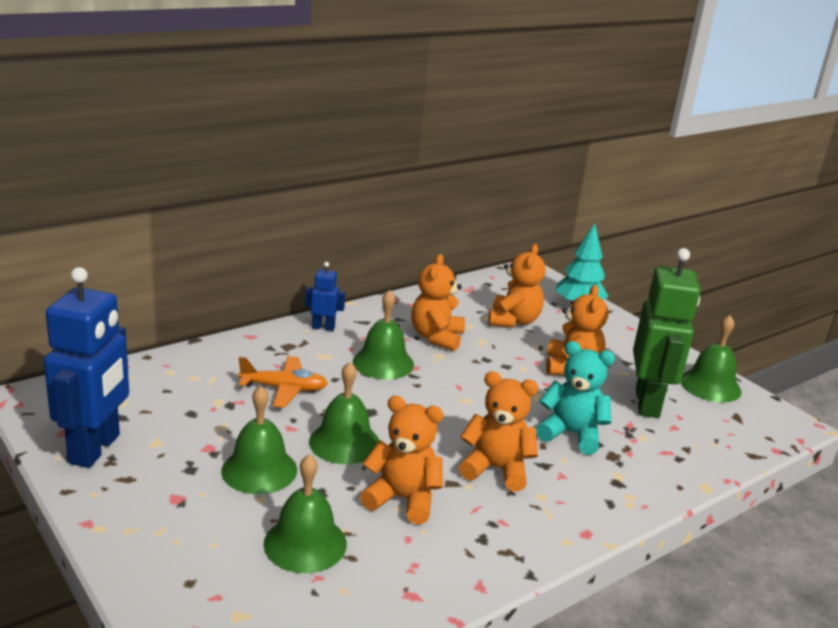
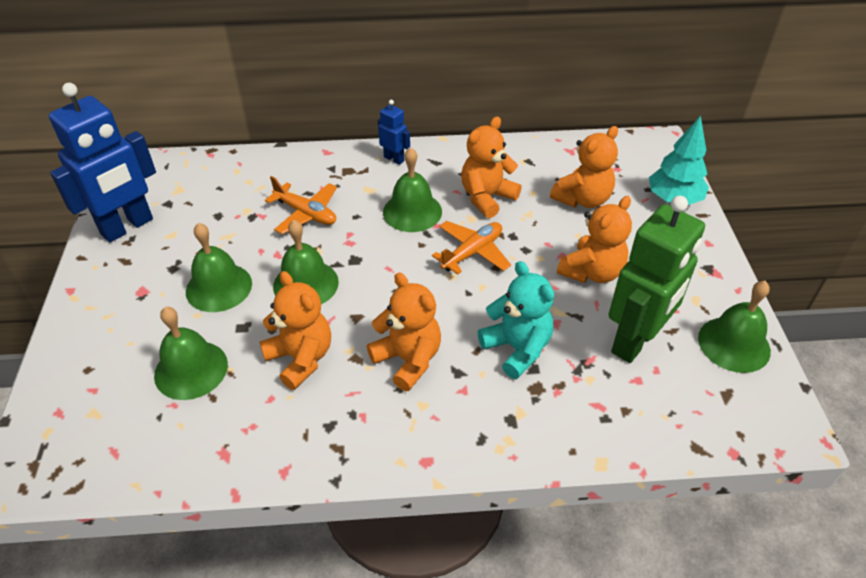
camera: 35 degrees right, 20 degrees up
none -> orange plane [432,221,511,275]

